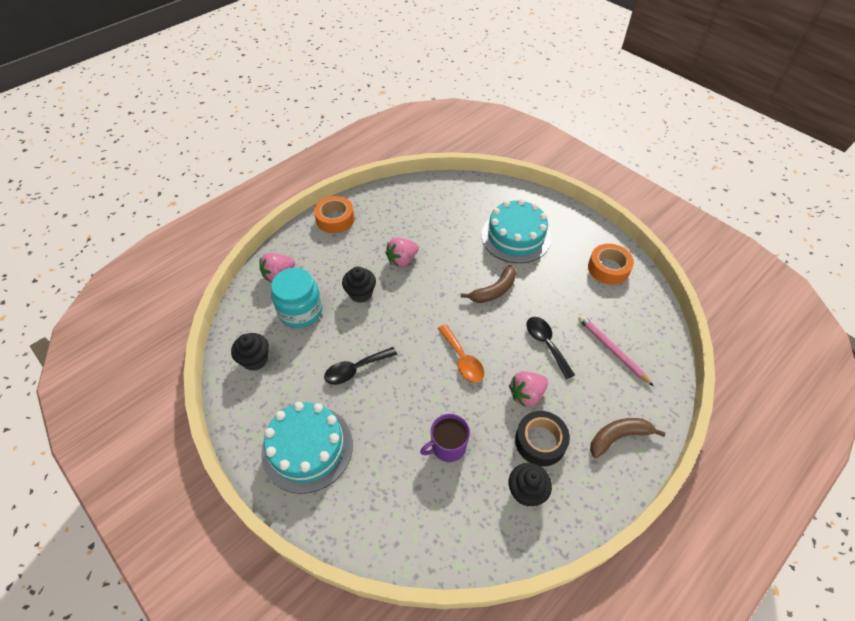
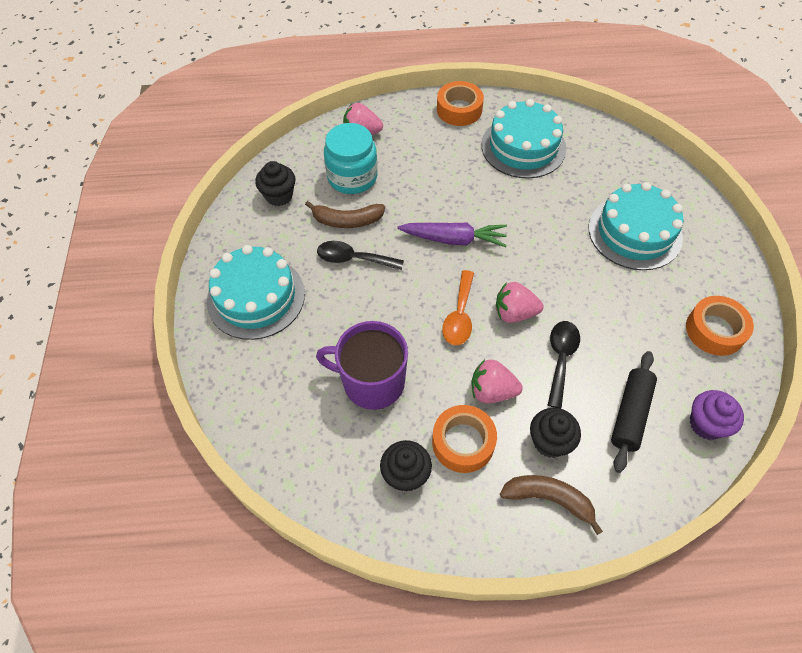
camera: 40 degrees right, 5 degrees up
black cupcake [342,267,376,303] -> black cupcake moved to [530,408,581,458]
pink strawberry [386,238,419,267] -> pink strawberry moved to [496,282,544,323]
purple mug [420,414,470,462] -> purple mug [316,321,408,410], size x1.54
brown banana [461,265,516,303] -> brown banana moved to [305,201,385,228]
black tape [515,411,570,466] -> orange tape [432,405,497,473]
pink pencil [578,315,654,386] -> black rolling pin [611,351,657,473]
none -> purple carrot [397,223,507,247]
none -> turquoise cake [481,99,566,178]
none -> purple cupcake [690,390,744,440]

